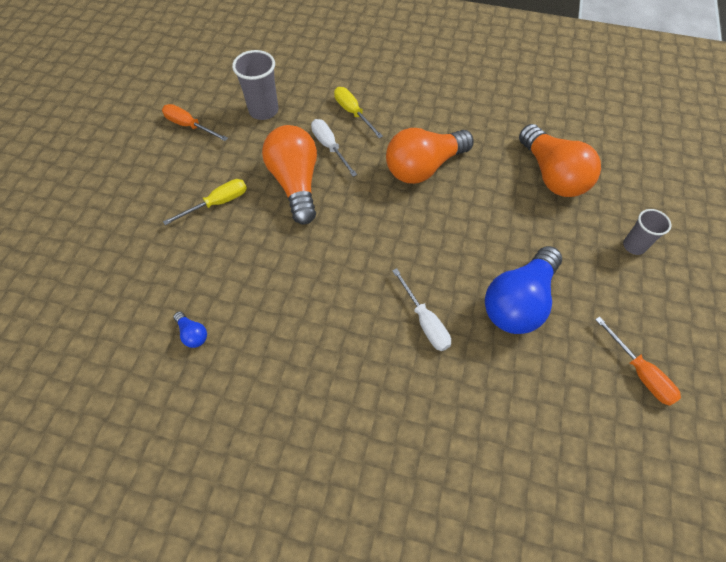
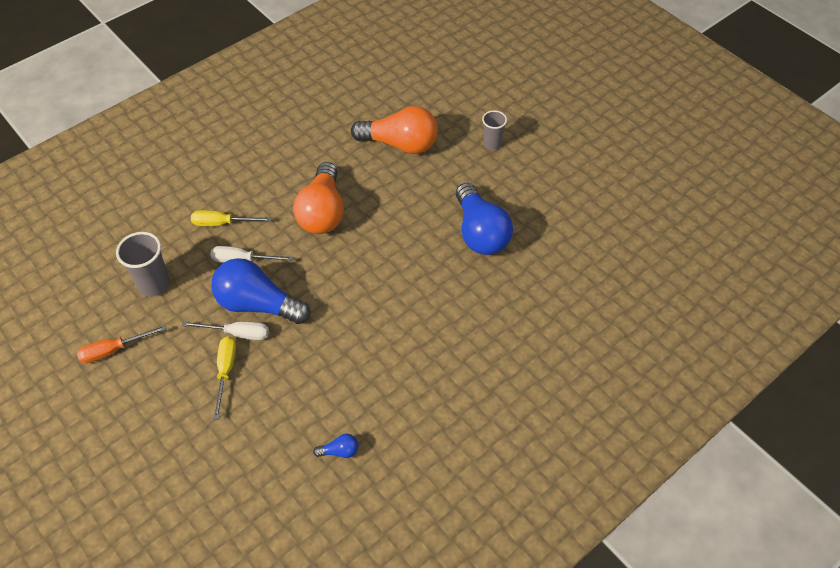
camera: 55 degrees left, 5 degrees down
orange light bulb [262,125,317,225] -> blue light bulb [211,258,310,324]
white screwdriver [392,268,451,351] -> white screwdriver moved to [182,321,269,340]
orange screwdriver [595,316,681,406] -> none

